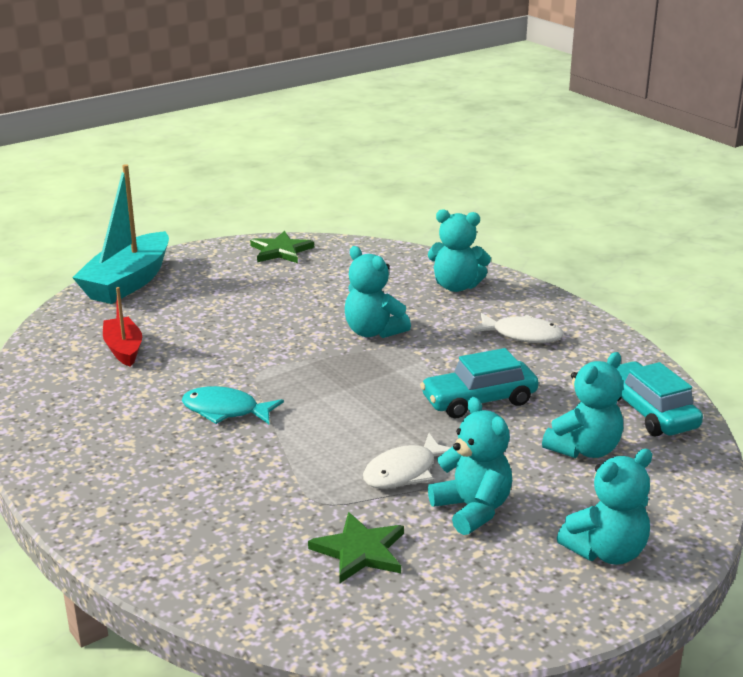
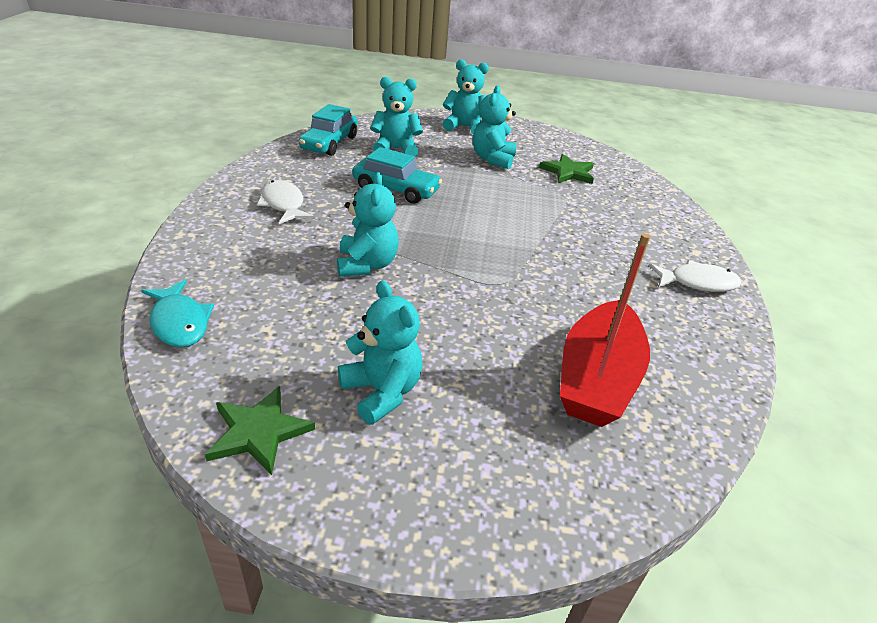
camera: 140 degrees left, 10 degrees up
turquoise boat [72,164,169,304] -> none
red boat [103,287,142,367] -> red boat [560,233,650,427], size x1.79
turquoise fish [182,386,284,424] -> turquoise fish moved to [141,279,214,347]
white fish [363,433,450,489] -> white fish moved to [649,260,742,292]
turquoise teddy bear [428,209,491,292] -> turquoise teddy bear moved to [338,281,423,425]

